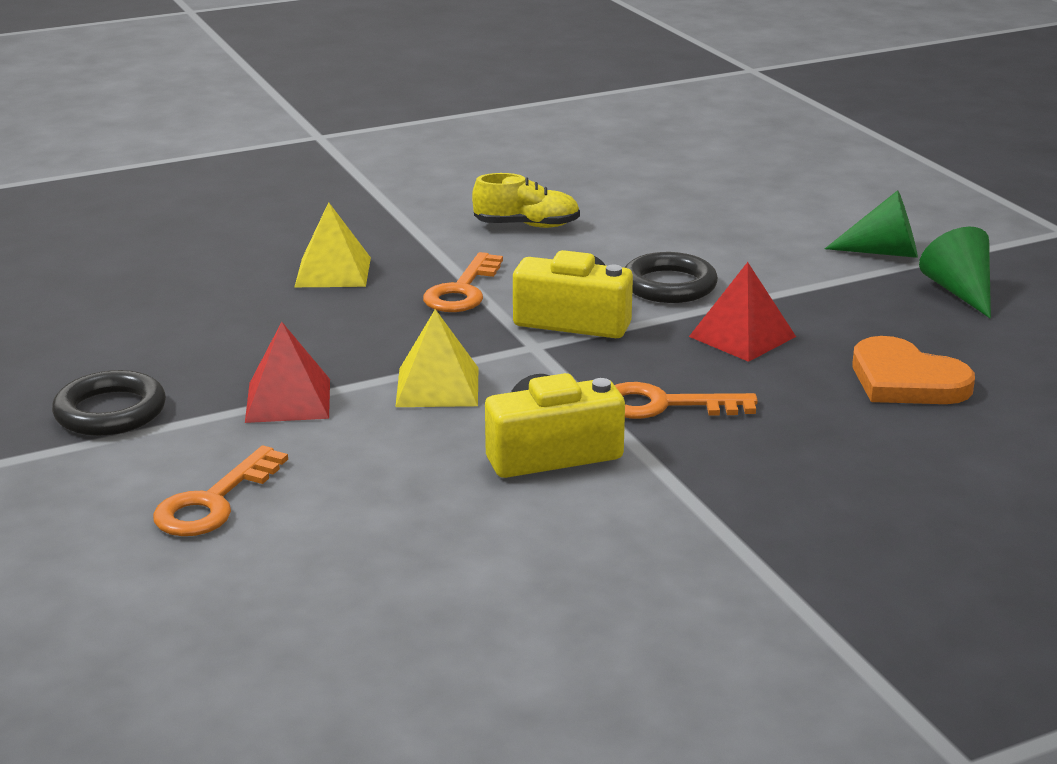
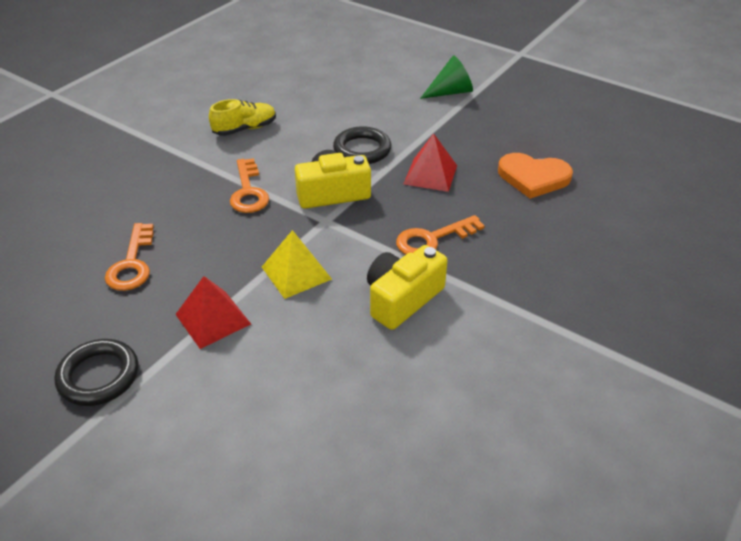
camera: 30 degrees left, 15 degrees up
orange key [153,446,288,536] -> orange key moved to [105,223,154,291]
yellow pyramid [295,202,371,287] -> none
green cone [919,227,991,319] -> none

